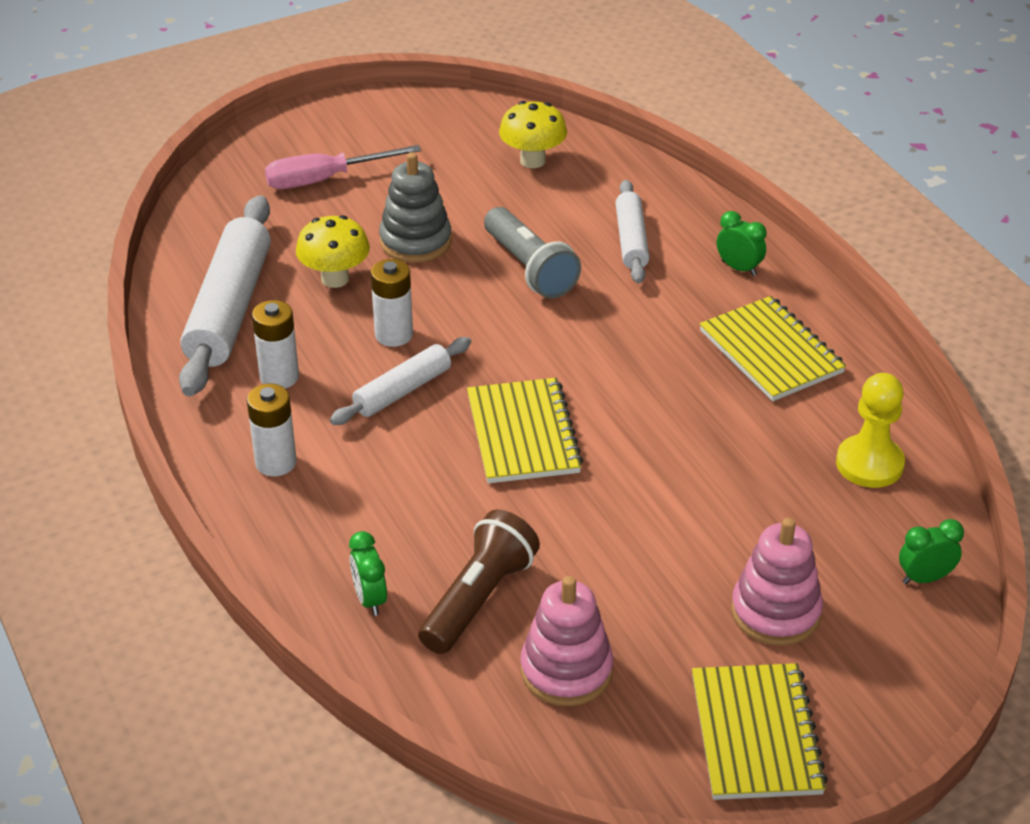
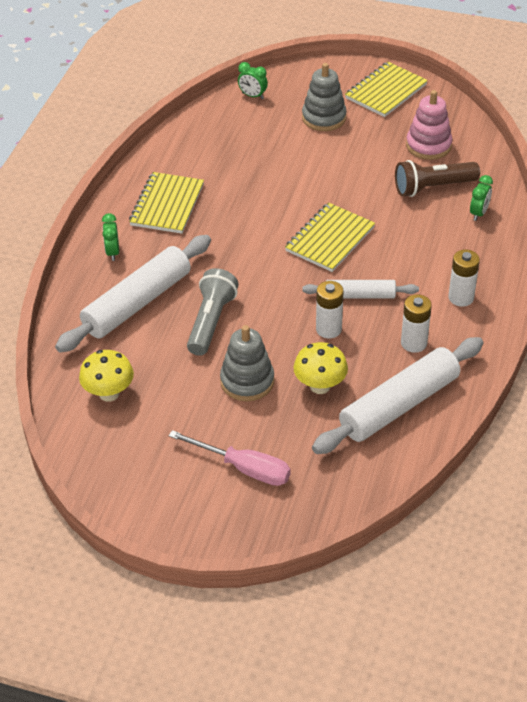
camera: 135 degrees left, 5 degrees up
white rolling pin [615,180,649,283] -> white rolling pin [55,235,211,353], size x1.79
pink stacking toy [731,518,823,646] -> grey stacking toy [302,63,347,131]
yellow pawn [836,373,905,488] -> none

